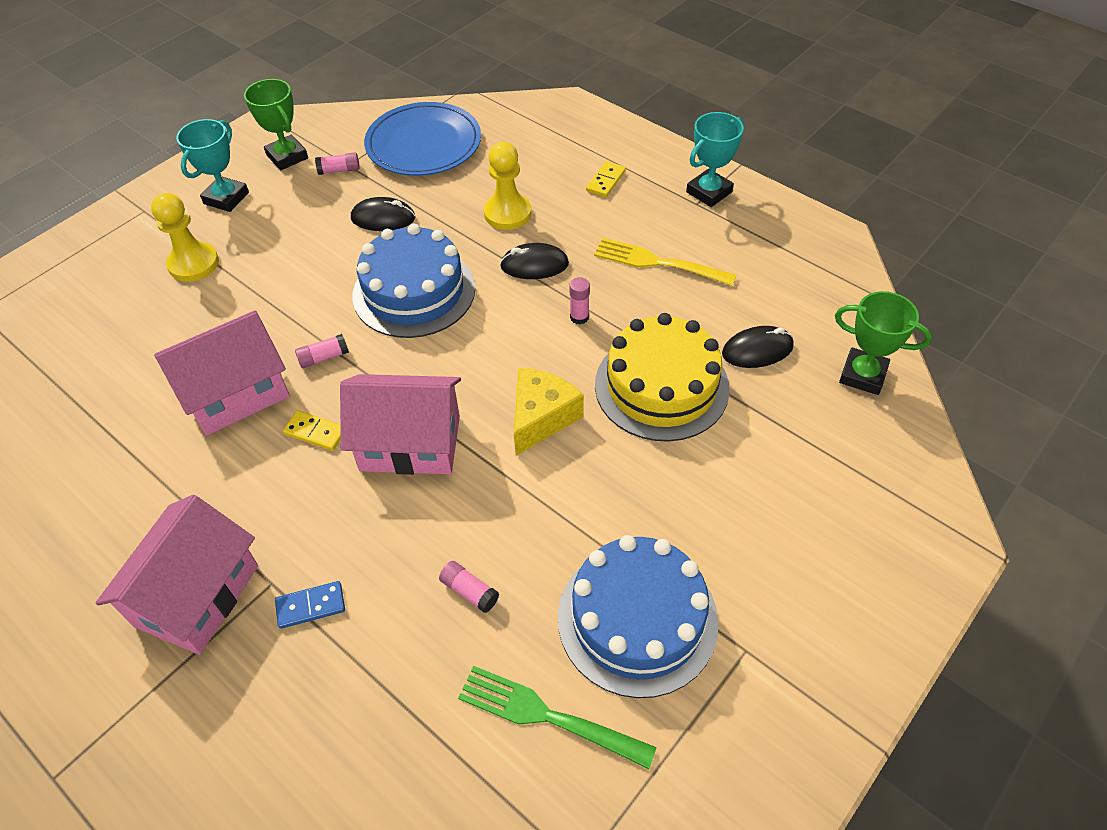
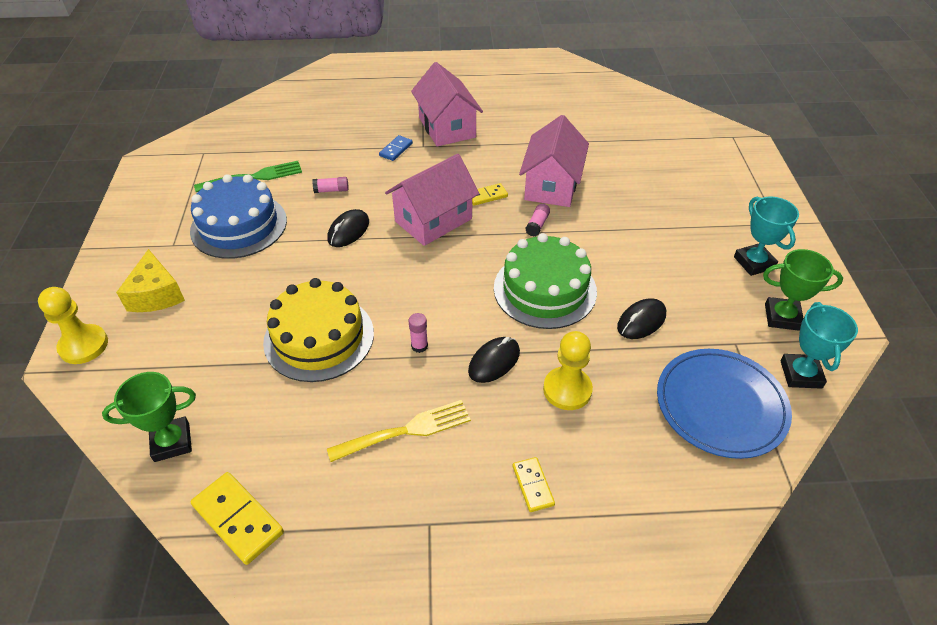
camera: 135 degrees right, 5 degrees down
yellow pawn [151,193,219,282] -> yellow pawn moved to [38,287,108,364]
pink glue stick [315,152,360,175] -> none
blue cake [353,224,475,338] -> green cake [494,233,597,329]
yellow cheese [514,368,584,456] -> yellow cheese moved to [116,249,185,312]
turquoise trophy [686,112,744,207] -> turquoise trophy moved to [780,302,858,389]
black mouse [722,326,794,368] -> black mouse moved to [327,209,369,247]
none -> yellow domino [191,472,284,565]

